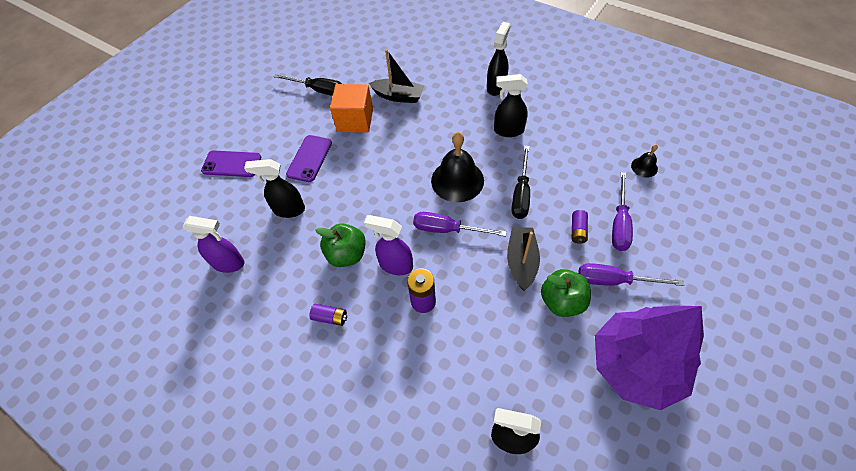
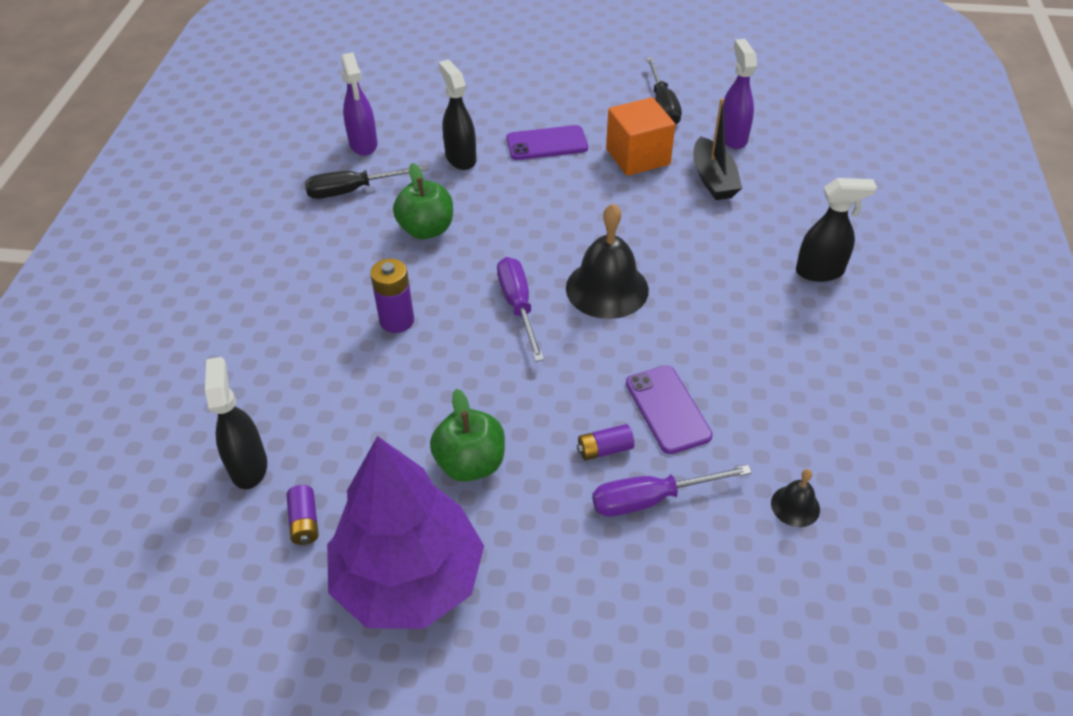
camera: 60 degrees right, 10 degrees down
purple phone [201,150,261,177] -> purple phone moved to [626,365,713,454]
purple battery [309,304,347,326] -> purple battery moved to [286,485,319,545]
purple spray bottle [364,215,413,275] -> purple spray bottle moved to [724,39,757,149]
black spray bottle [494,74,528,137] -> none
black boat [507,227,540,291] -> none
black screwdriver [512,146,530,219] -> black screwdriver moved to [305,165,428,199]
purple screwdriver [578,263,684,286] -> none

